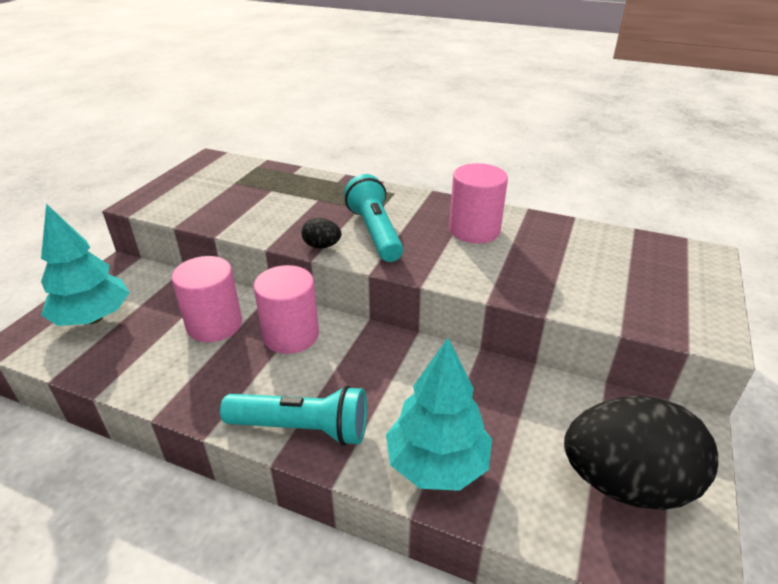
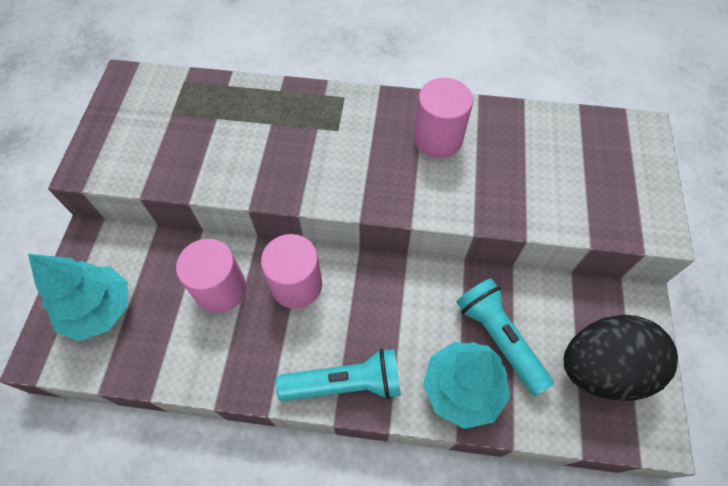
camera: 15 degrees left, 25 degrees up
black egg [302,218,341,249] -> none
turquoise flashlight [344,174,403,262] -> turquoise flashlight moved to [457,278,554,396]

